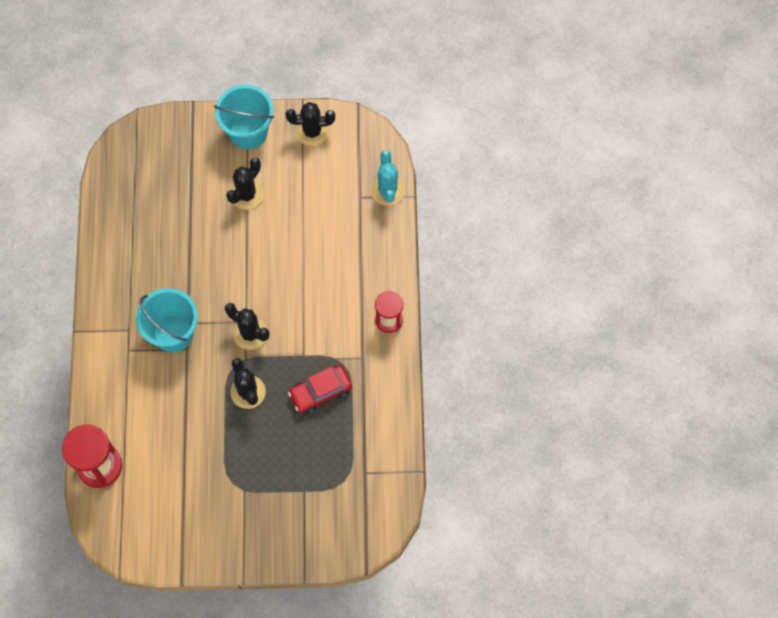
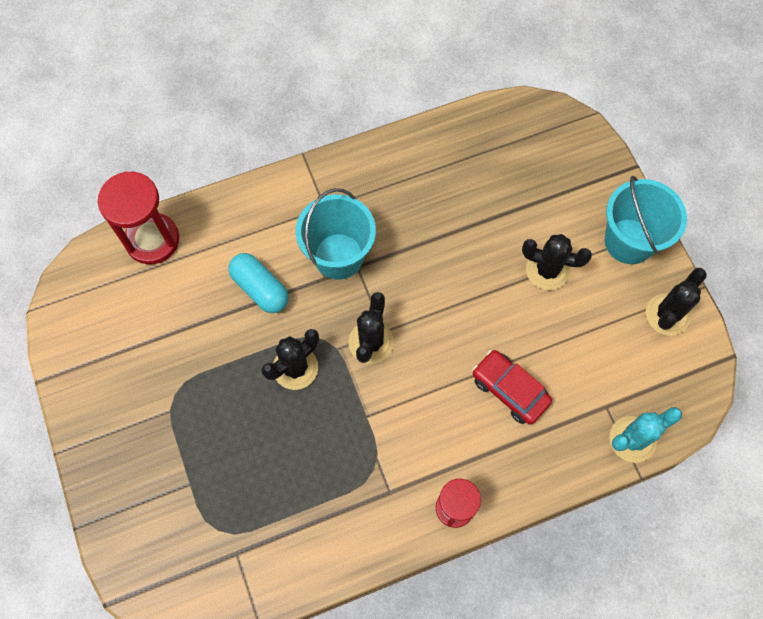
camera: 70 degrees right, 0 degrees up
black cactus [286,102,335,146] -> black cactus turned 60 degrees clockwise [646,268,707,336]
red car [288,365,352,414] -> red car moved to [473,350,552,425]
none -> turquoise capsule [228,253,289,313]

